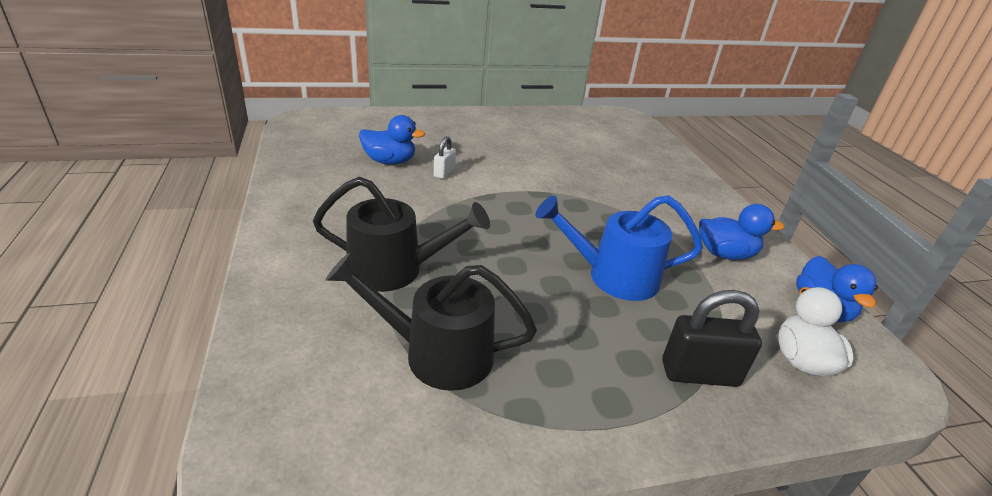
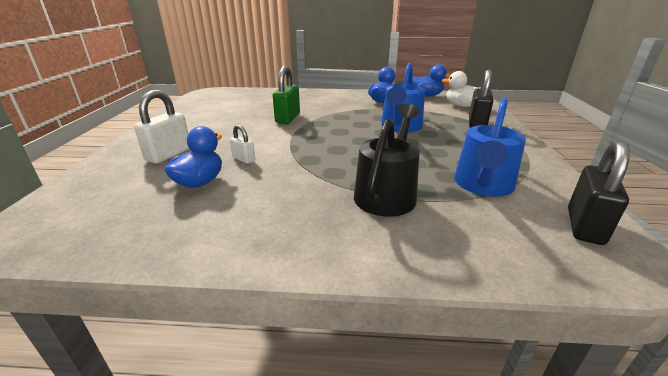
camera: 70 degrees left, 5 degrees down
black watering can [325,253,537,391] -> blue watering can [454,98,526,197]
none -> white padlock [134,90,189,164]
none -> green padlock [273,66,300,124]
none -> black padlock [568,140,630,245]

